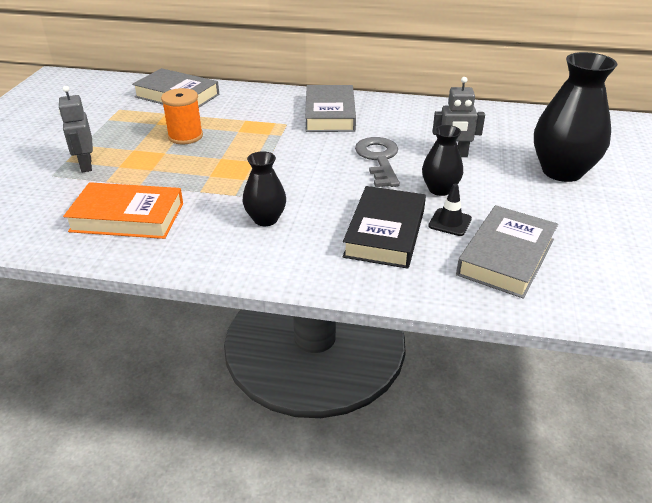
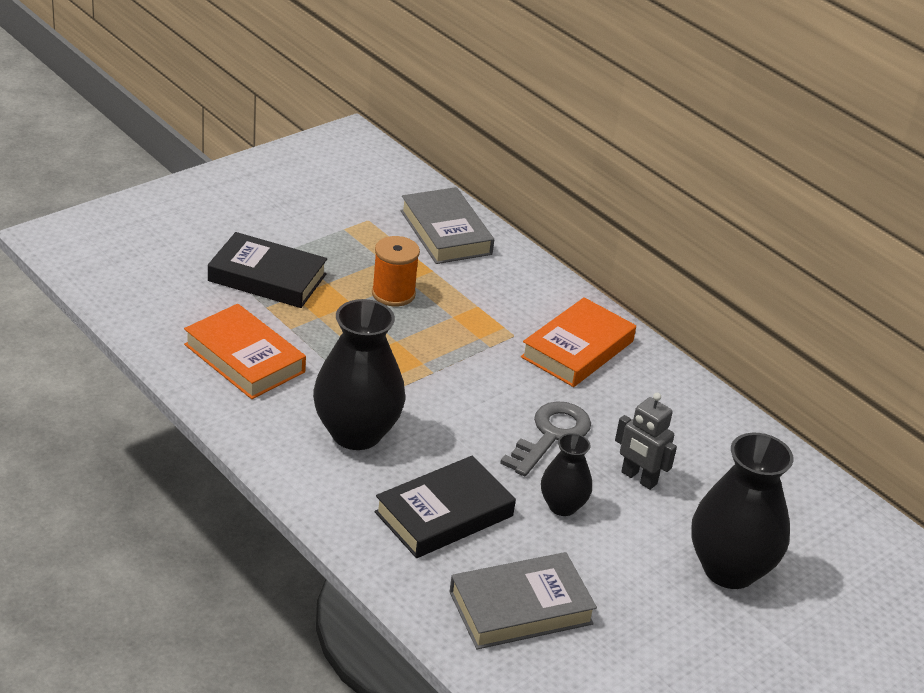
camera: 35 degrees right, 0 degrees up
grey robot [59,86,93,172] -> black book [208,232,327,308]
black vase [242,151,286,226] -> black vase [313,299,405,450], size x1.82
grey book [305,85,356,132] -> orange book [521,297,636,387]
black traffic cone [428,184,472,236] -> none

